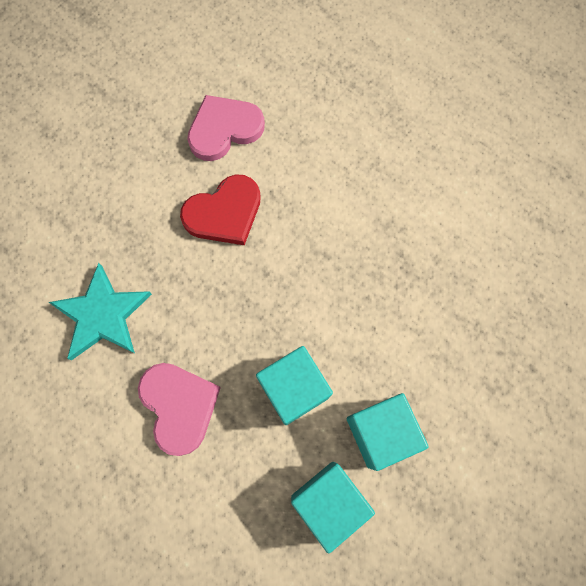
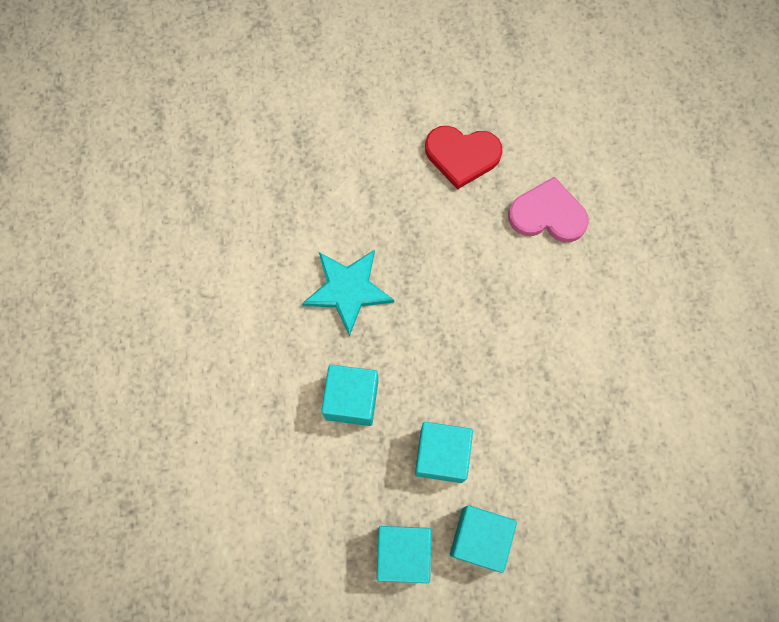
camera: 40 degrees right, 0 degrees up
pink heart [138,363,221,456] -> turquoise cube [321,364,378,426]
red heart [180,174,261,245] -> red heart moved to [425,126,503,190]

